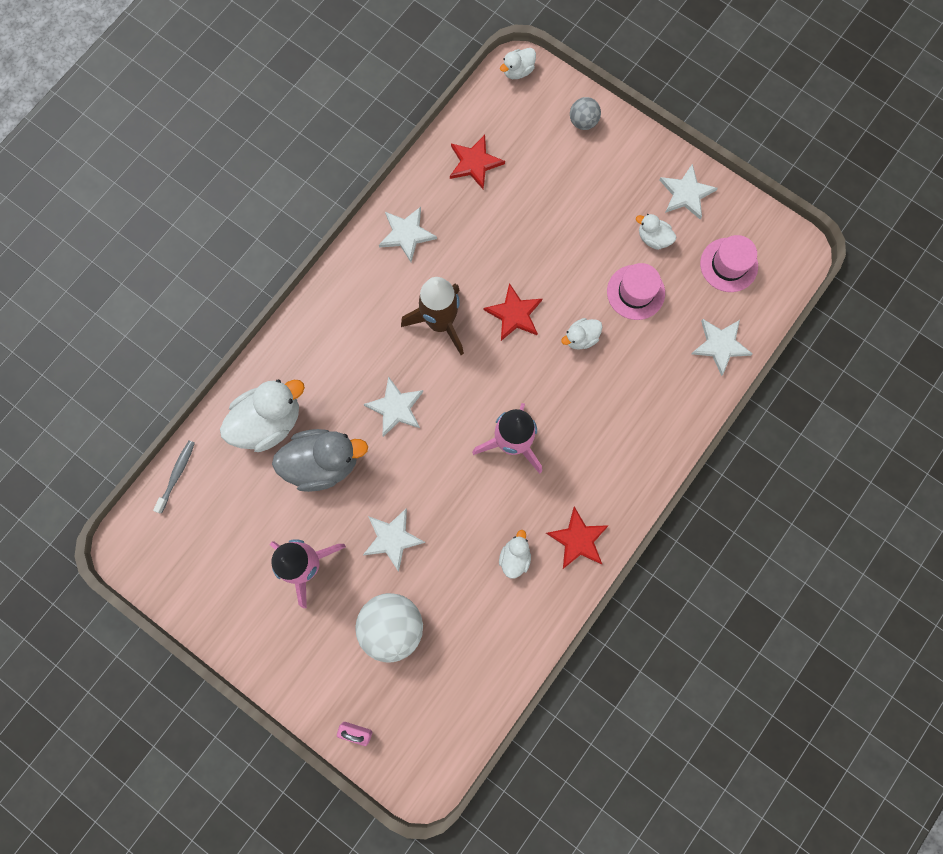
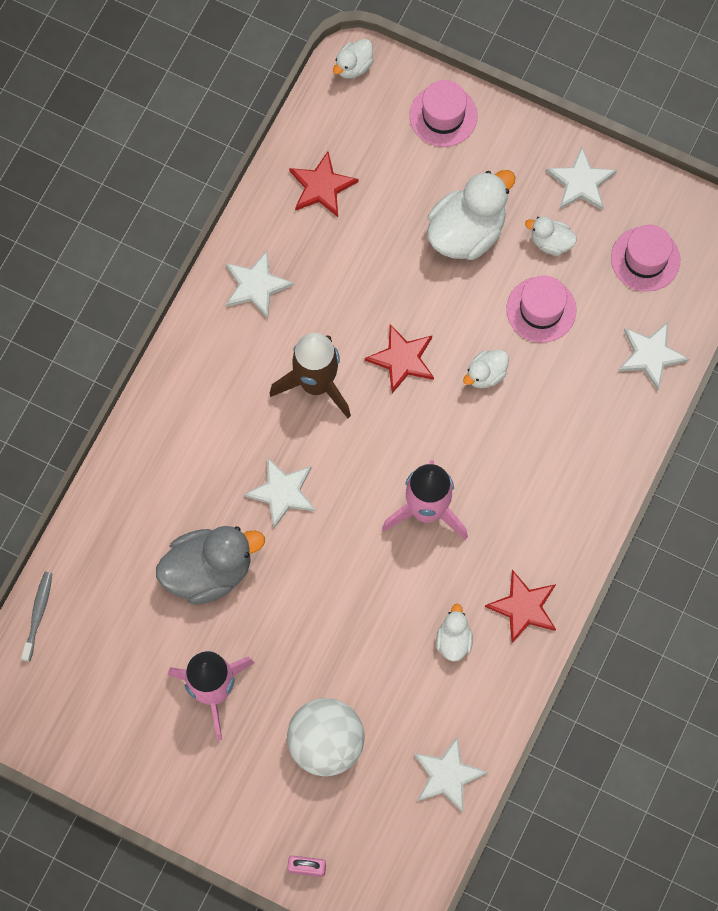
camera: 10 degrees left, 5 degrees down
white duck [220,379,305,452] -> white duck moved to [427,170,516,260]
white star [363,508,425,572] -> white star moved to [414,736,488,813]
grey ball [570,97,601,130] -> pink hat [409,80,478,147]

